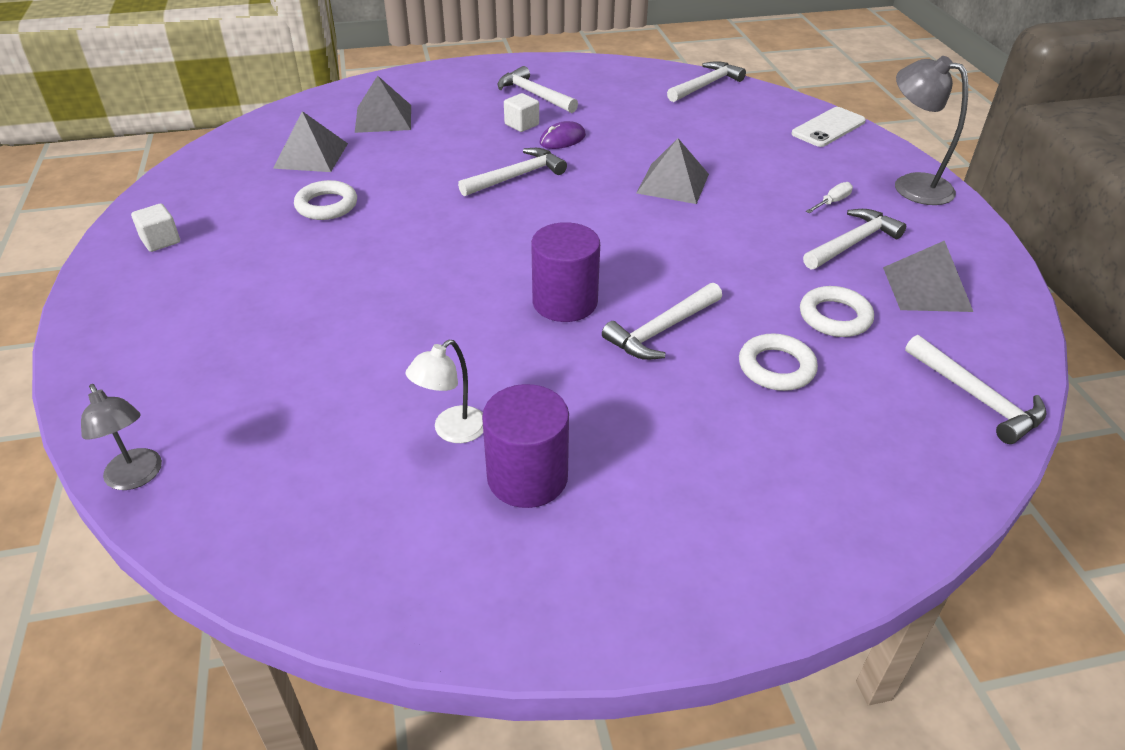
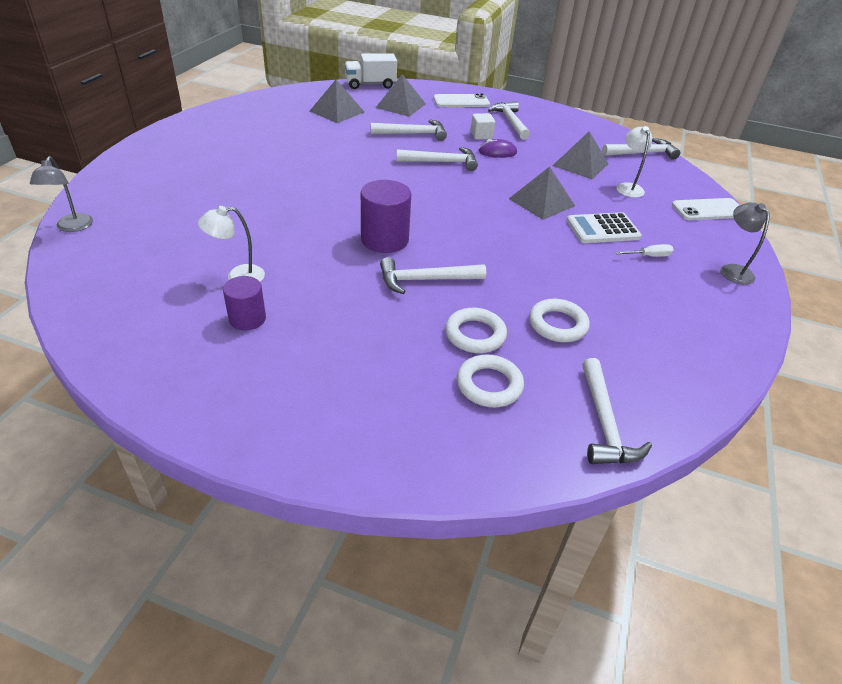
camera: 30 degrees right, 0 degrees up
white cube [131,204,180,252] -> none
white ring [294,180,357,220] -> white ring moved to [457,355,524,407]
purple cylinder [482,384,569,508] -> purple cylinder [223,276,266,330], size x0.63
white hammer [803,209,906,269] -> white hammer moved to [370,120,447,141]
grey pyramid [883,240,973,312] -> grey pyramid moved to [552,131,609,179]
grey lamp [895,56,968,205] -> grey lamp [721,202,770,285], size x0.64
none -> white truck [345,53,397,89]
none -> white phone [433,94,490,107]
none -> white calculator [567,212,642,243]
none -> white lamp [617,126,652,198]

